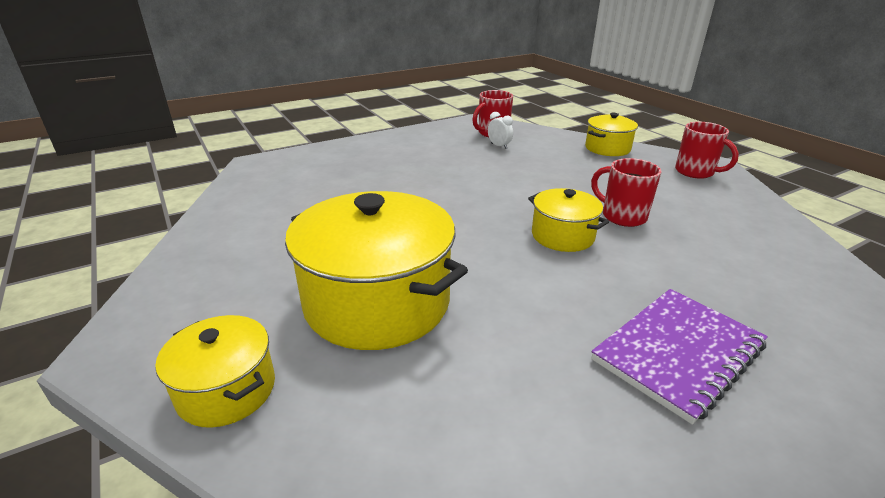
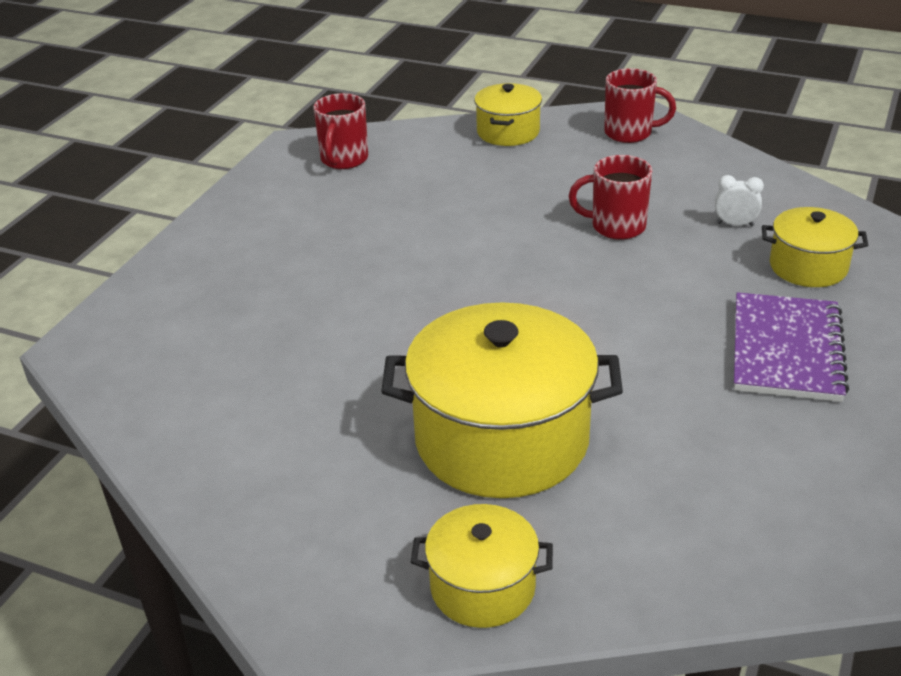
camera: 35 degrees left, 5 degrees up
white clock [488,112,513,149] -> white clock moved to [715,175,764,226]
yellow pot [528,188,609,252] -> yellow pot moved to [762,207,868,287]

